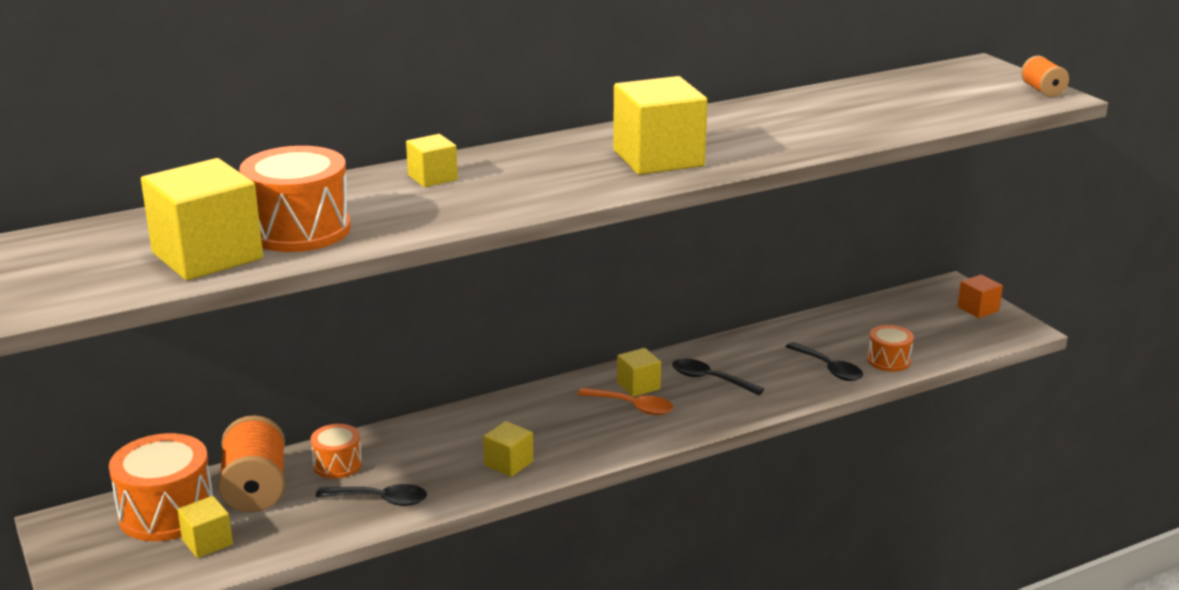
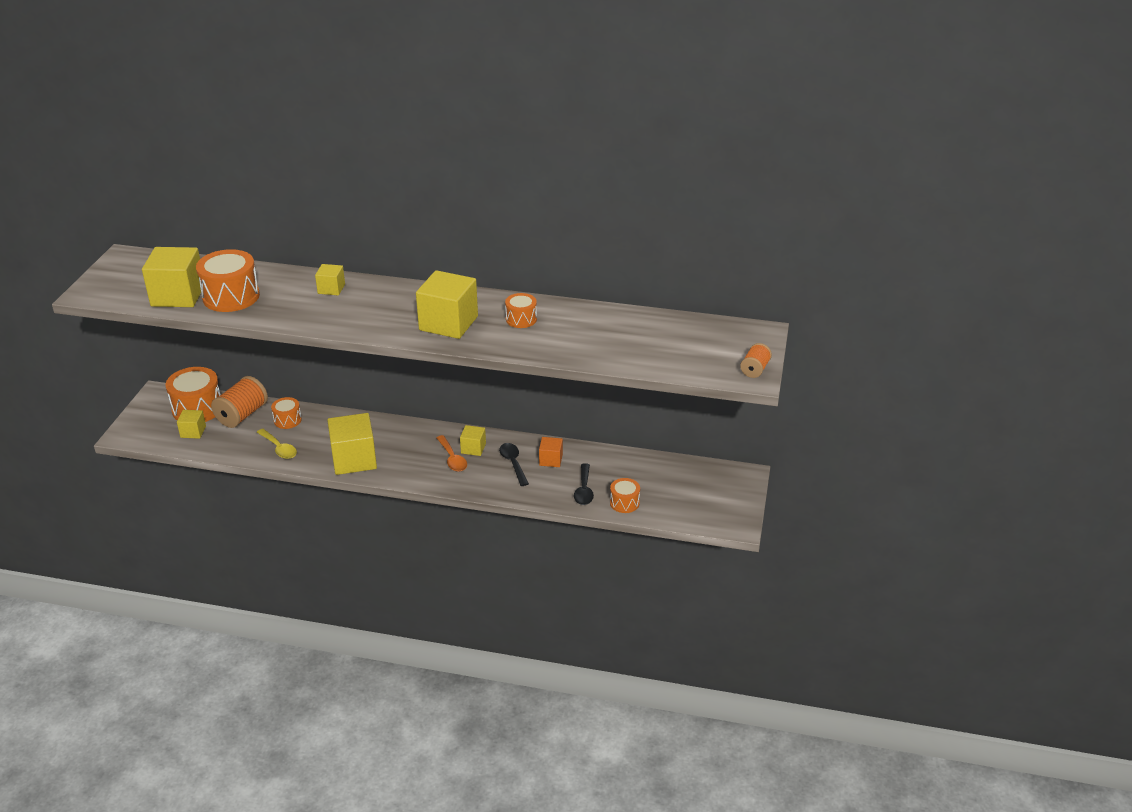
camera: 40 degrees right, 10 degrees up
black spoon [316,484,427,506] -> yellow spoon [257,429,297,459]
yellow cube [483,421,533,477] -> yellow cube [327,413,377,475], size x1.96
orange cube [957,274,1003,318] -> orange cube moved to [539,437,563,467]
none -> orange drum [505,293,537,328]

